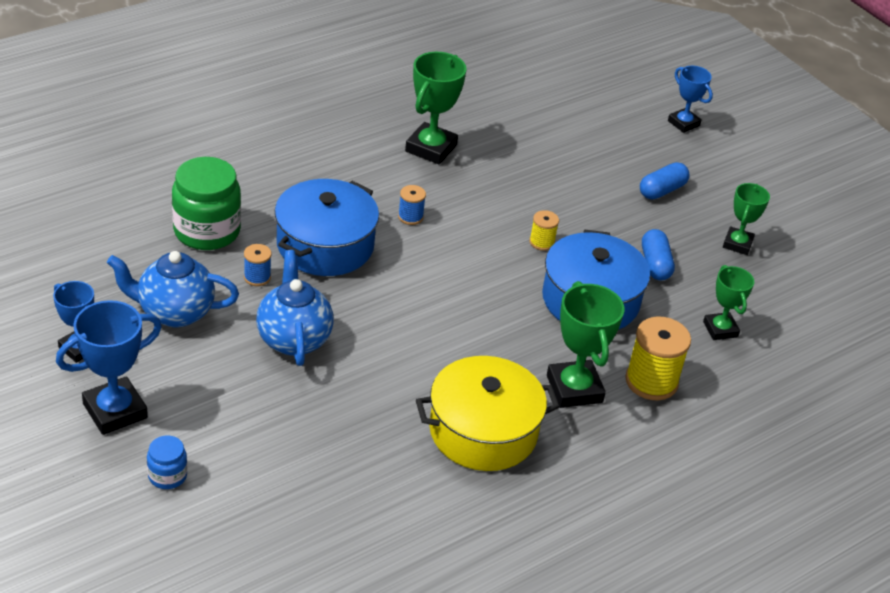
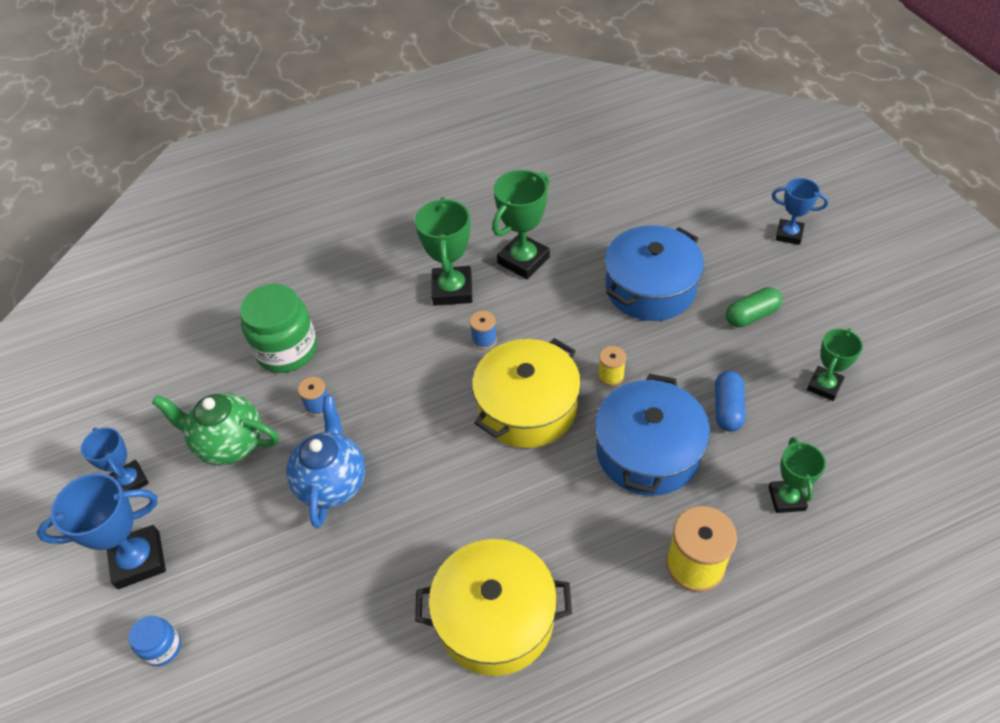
camera: 20 degrees right, 10 degrees up
blue teapot [107,251,239,328] -> green teapot [152,393,279,465]
blue pot [275,179,379,276] -> blue pot moved to [605,226,704,321]
green trophy [547,281,624,408] -> green trophy moved to [415,197,472,306]
blue capsule [640,162,690,200] -> green capsule [726,287,782,327]
blue trophy [668,66,713,133] -> blue trophy turned 45 degrees counterclockwise [772,178,829,245]
none -> yellow pot [472,338,581,448]

